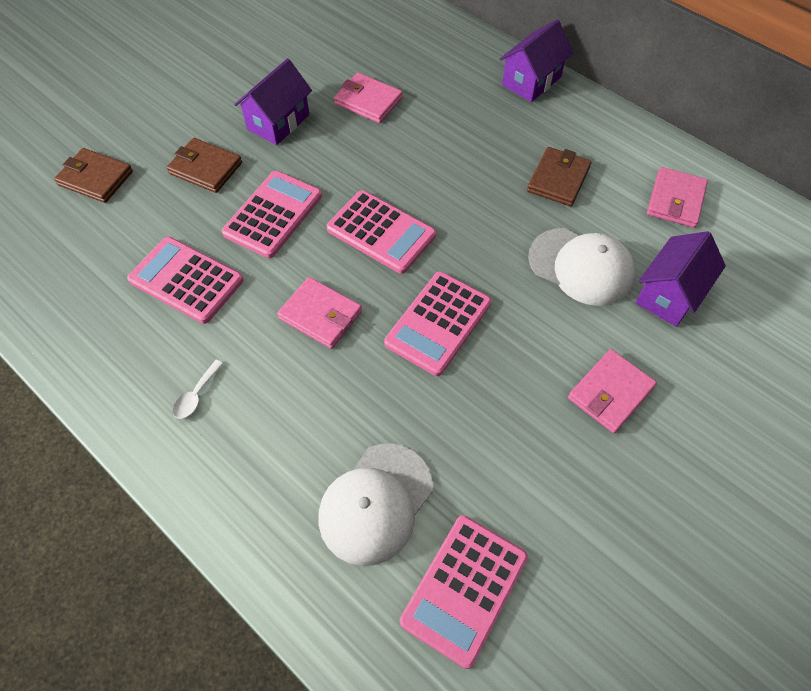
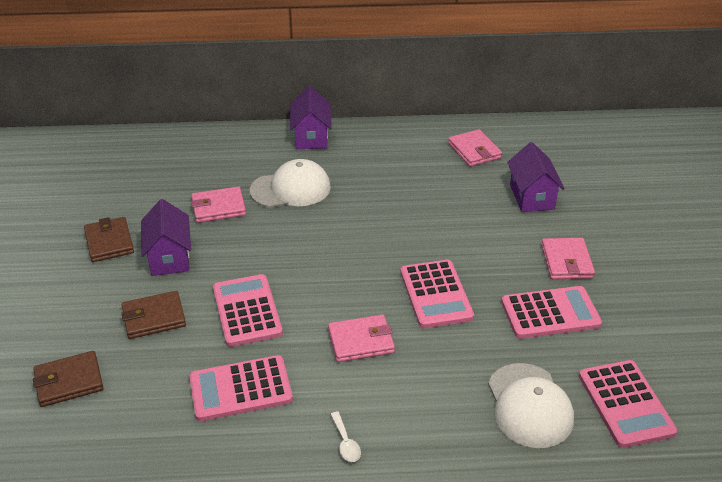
camera: 45 degrees left, 20 degrees down
pink calculator [327,190,436,274] -> pink calculator moved to [501,286,602,339]
brown wallet [527,147,591,206] -> brown wallet moved to [84,217,134,262]
white cap [529,228,635,306] -> white cap moved to [250,159,331,208]

